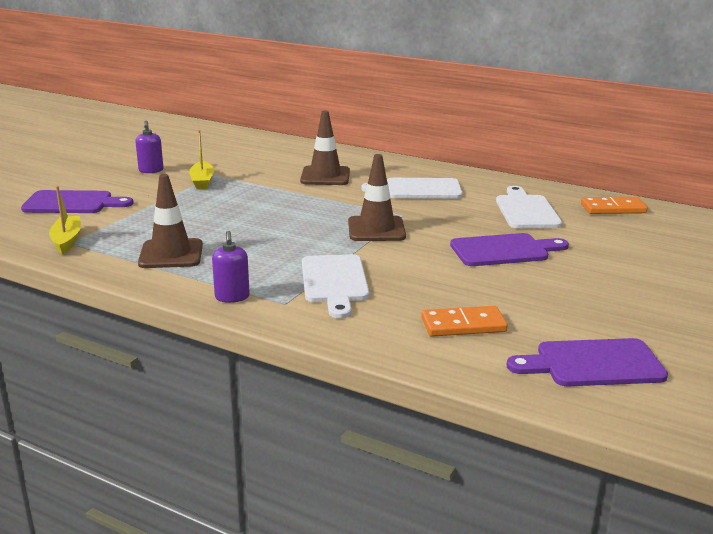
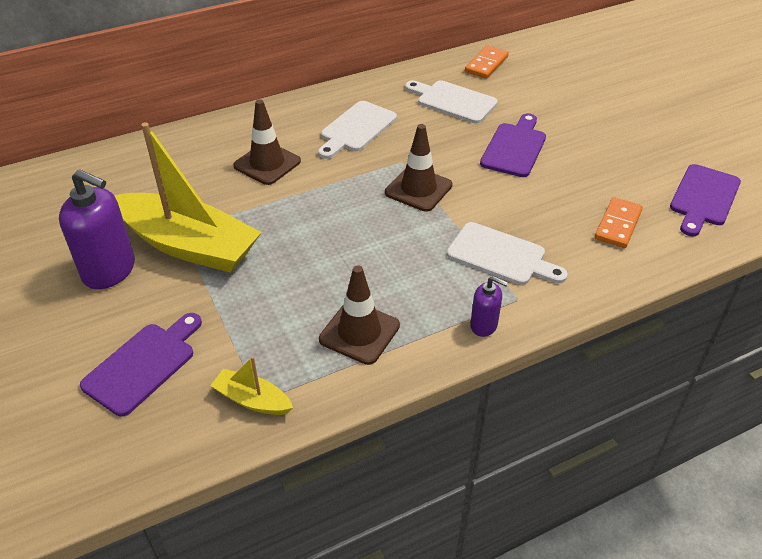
camera: 55 degrees left, 20 degrees up
purple soap dispenser [135,121,164,173] -> purple soap dispenser [59,169,135,289], size x1.92
yellow boat [189,130,214,189] -> yellow boat [114,122,262,273], size x2.27

